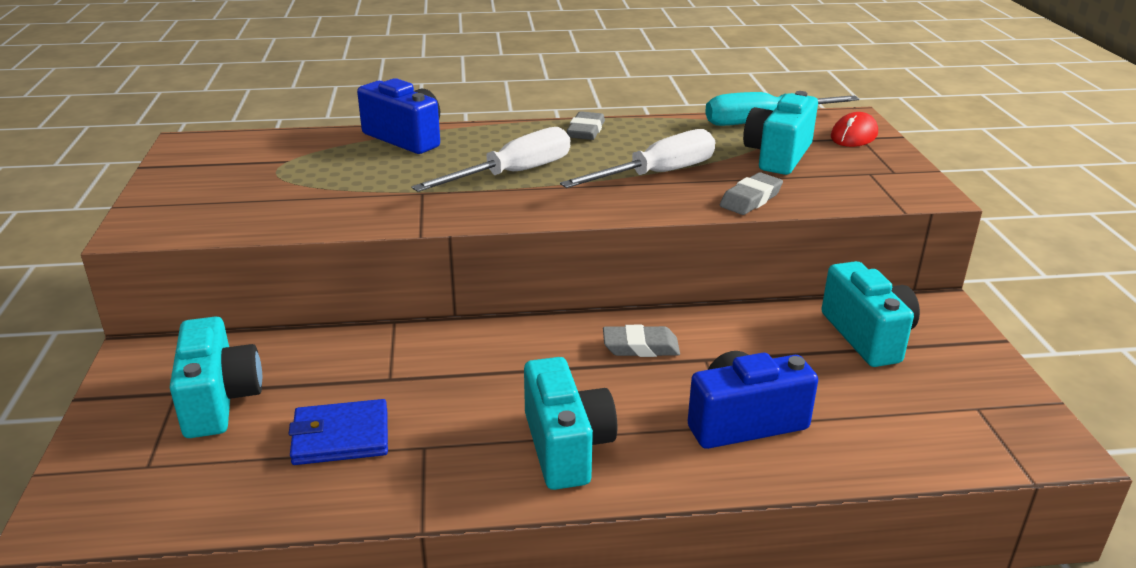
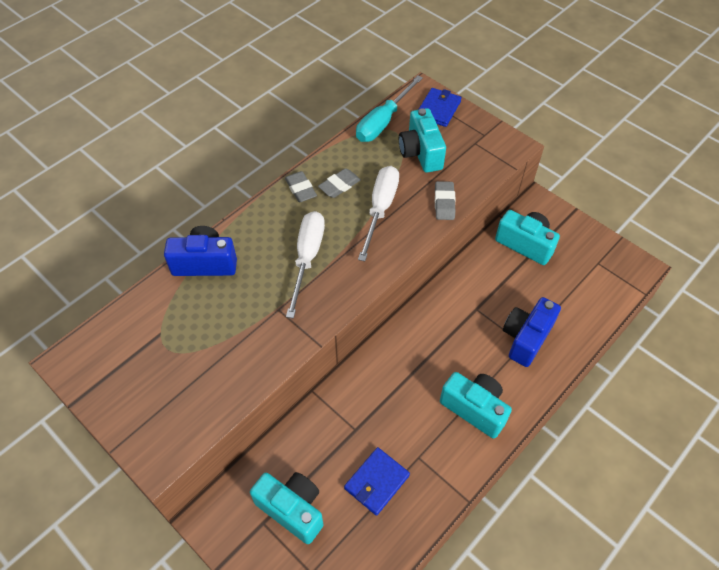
camera: 40 degrees left, 25 degrees up
grey eraser [603,325,680,357] -> grey eraser moved to [318,168,361,198]
red mouse [831,112,878,147] -> blue wallet [418,88,462,127]

